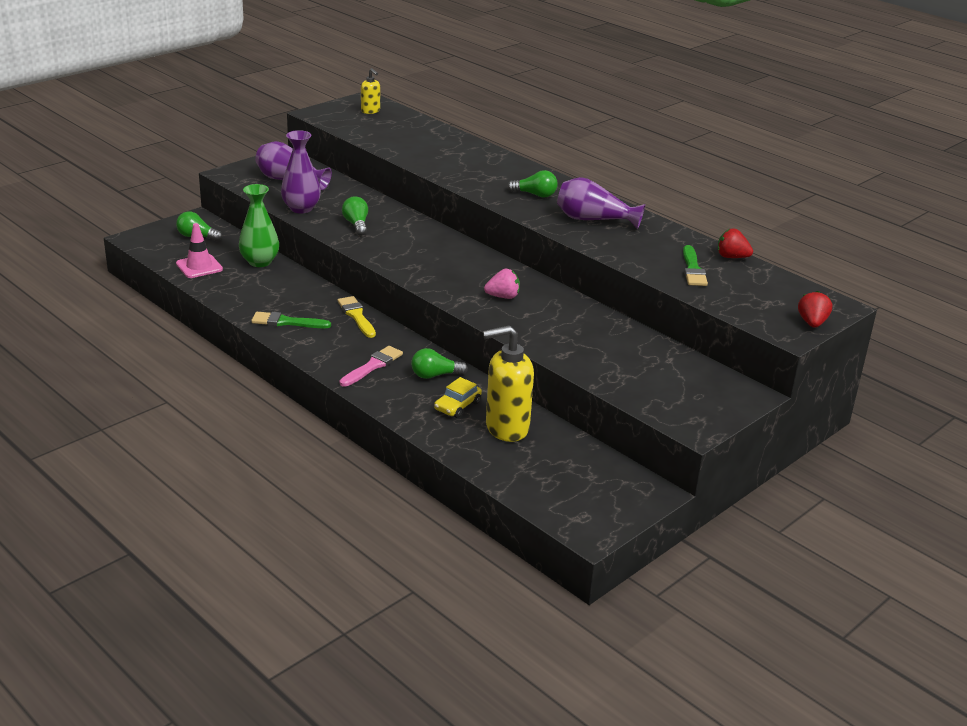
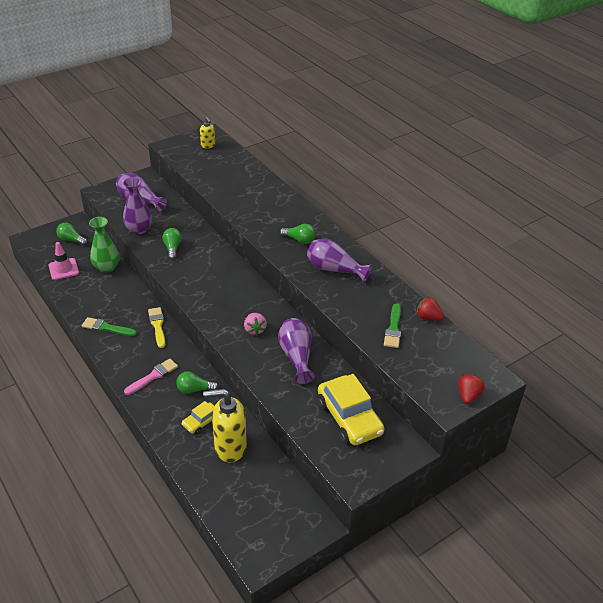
camera: 10 degrees right, 10 degrees up
pink strawberry [484,269,520,299] -> pink strawberry turned 75 degrees clockwise [244,313,267,335]
none -> purple vase [278,318,315,384]
none -> yellow car [318,374,385,445]

